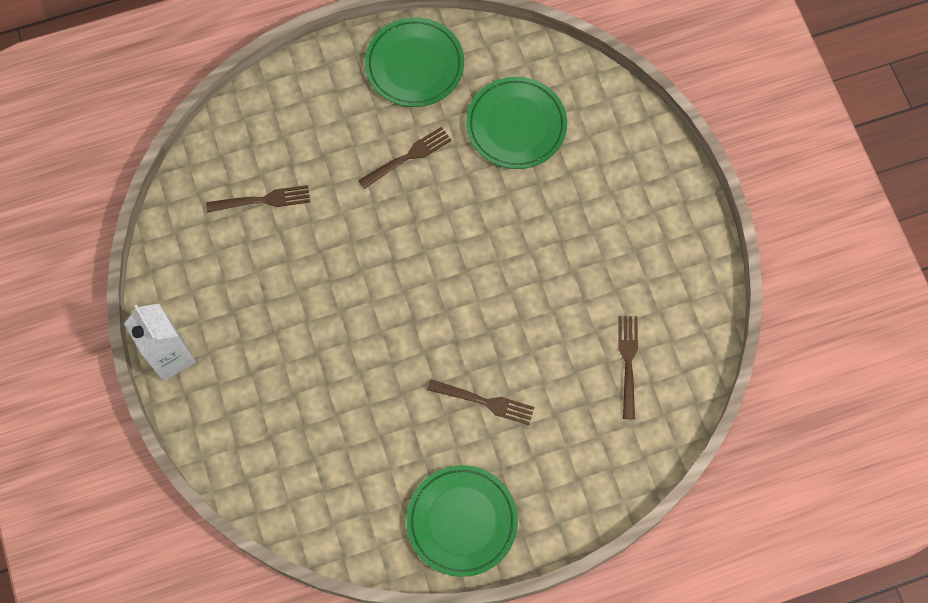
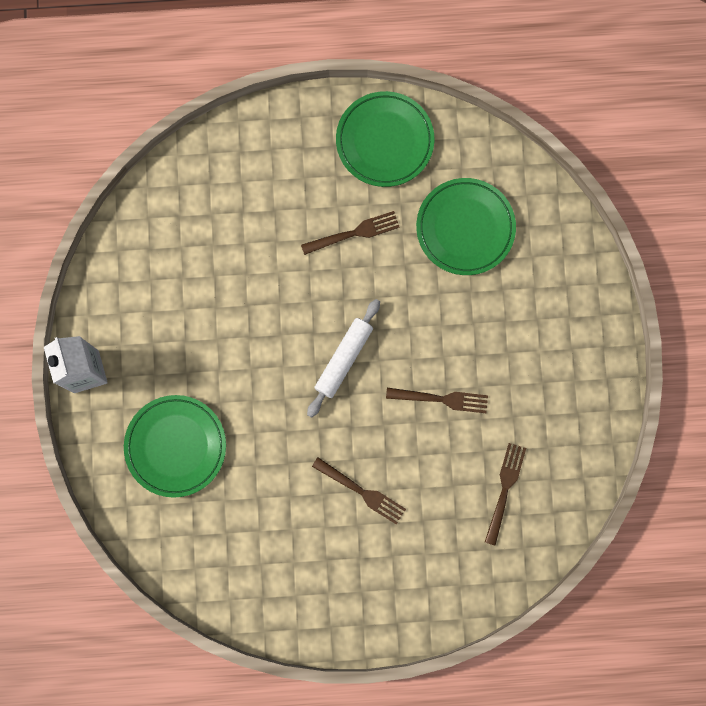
camera: 15 degrees right, 10 degrees up
brown fork [206,185,310,213] -> brown fork moved to [386,388,488,413]
green plate [407,465,518,577] -> green plate moved to [124,395,226,498]
none -> white rolling pin [307,299,380,418]

